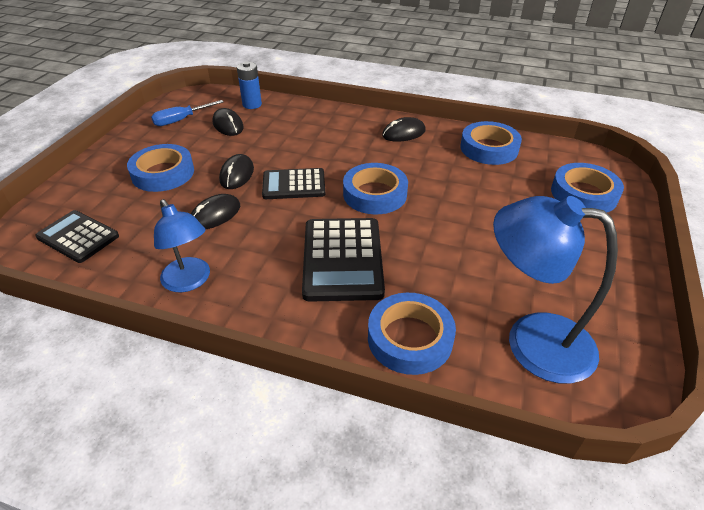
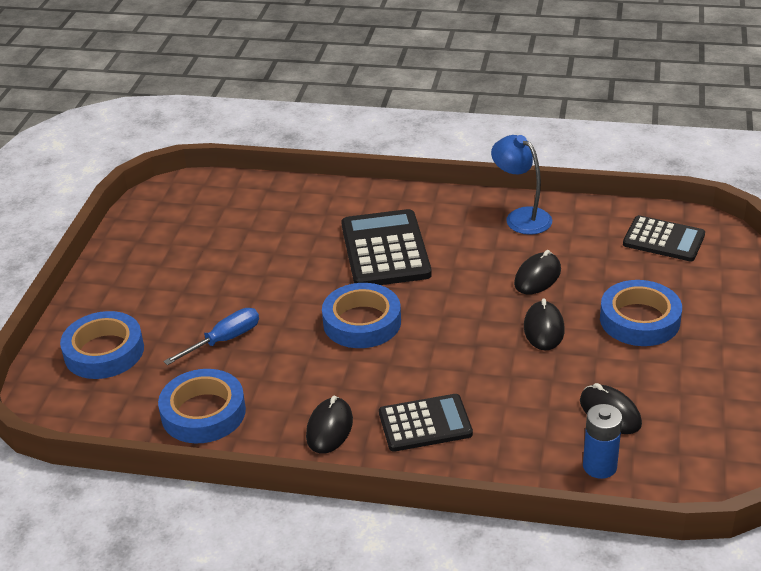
camera: 175 degrees right, 5 degrees down
blue screwdriver [151,100,223,126] -> blue screwdriver moved to [163,308,259,365]
black calculator [262,168,325,199] -> black calculator moved to [379,394,473,452]
blue tape [368,293,456,375] -> none
black mouse [382,117,426,142] -> black mouse turned 45 degrees counterclockwise [306,396,353,454]
blue lamp [493,196,618,384] -> none

